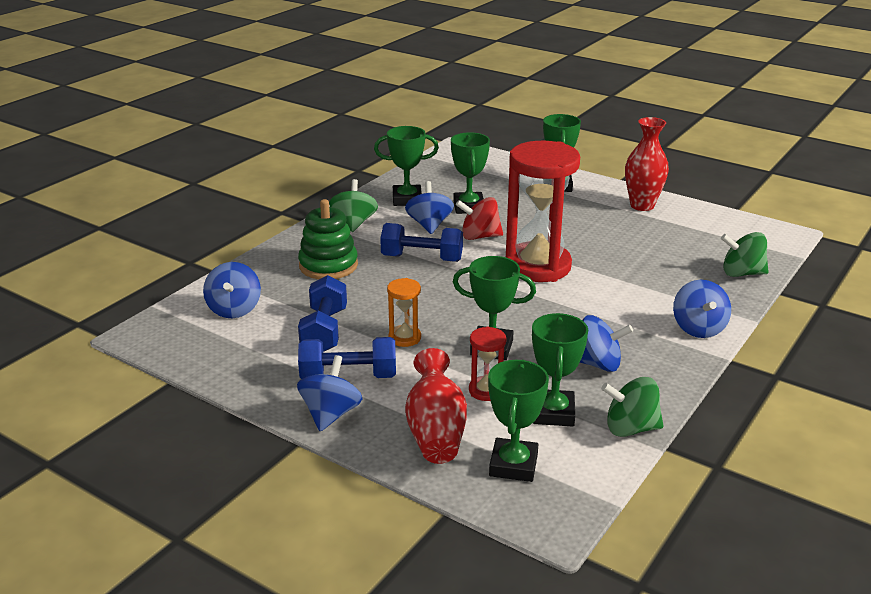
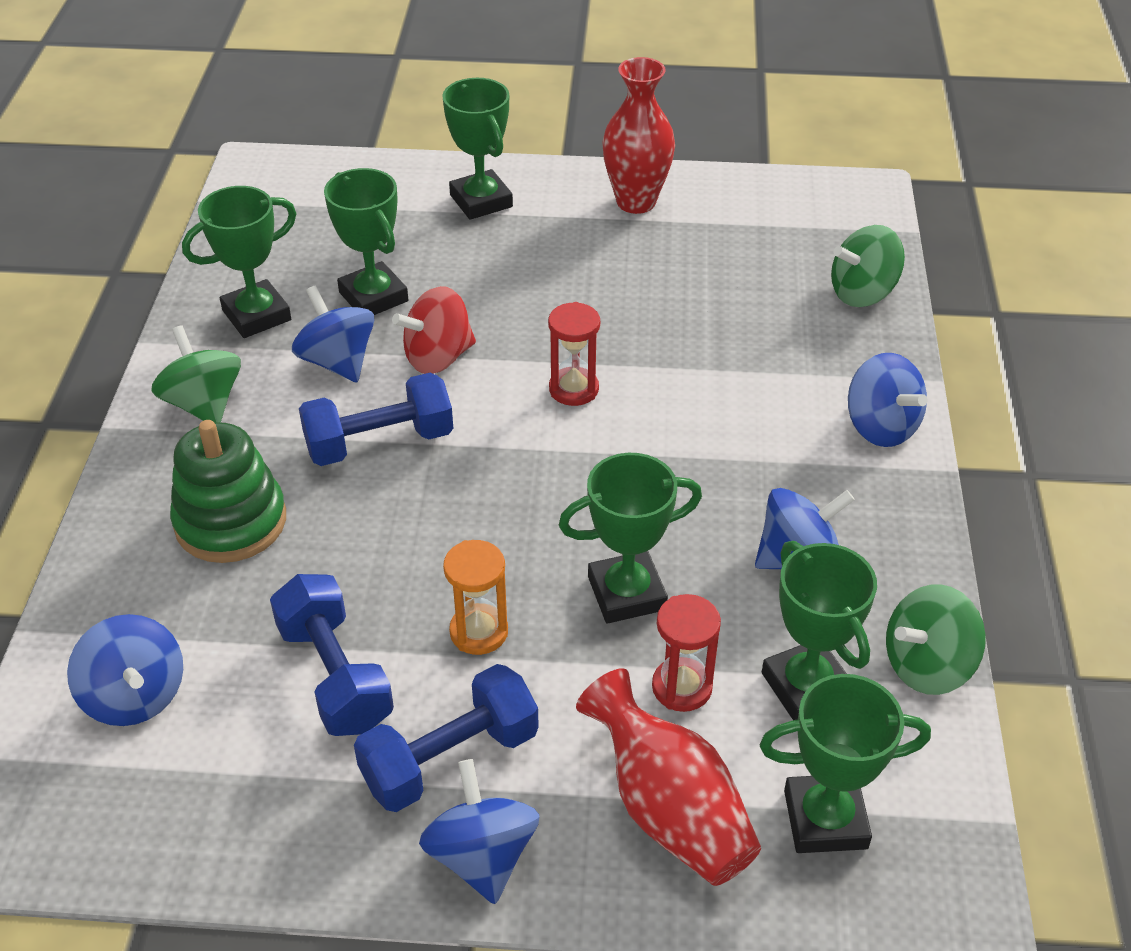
camera: 30 degrees left, 15 degrees up
green trophy [488,359,549,482] -> green trophy turned 75 degrees counterclockwise [759,674,931,853]
red hourglass [505,141,580,282] -> red hourglass [548,302,600,406], size x0.44

